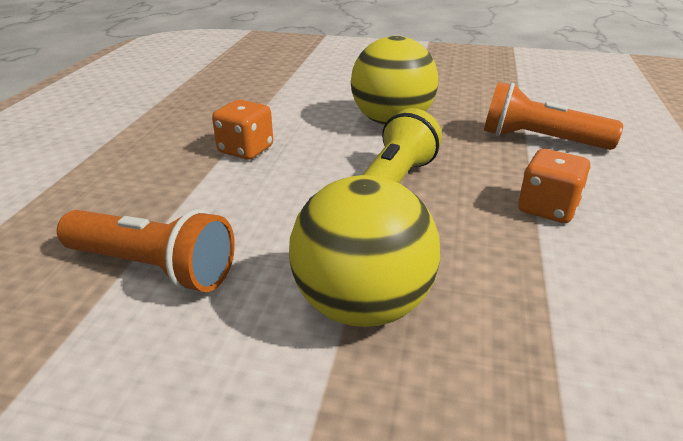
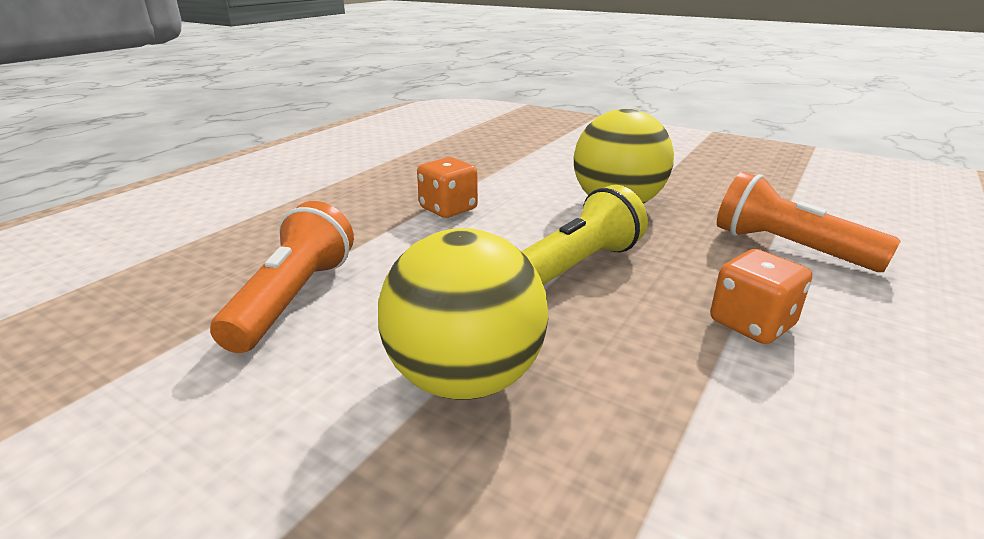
camera: 20 degrees right, 5 degrees down
orange flashlight [57,209,235,292] -> orange flashlight turned 120 degrees counterclockwise [210,201,354,353]

